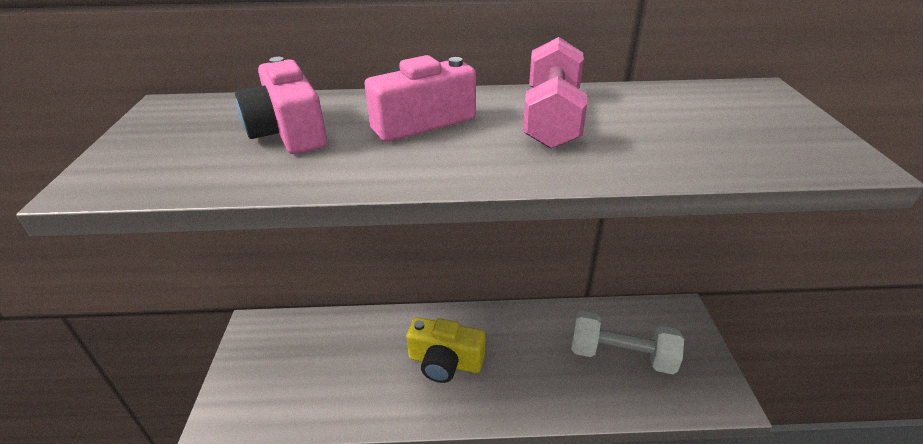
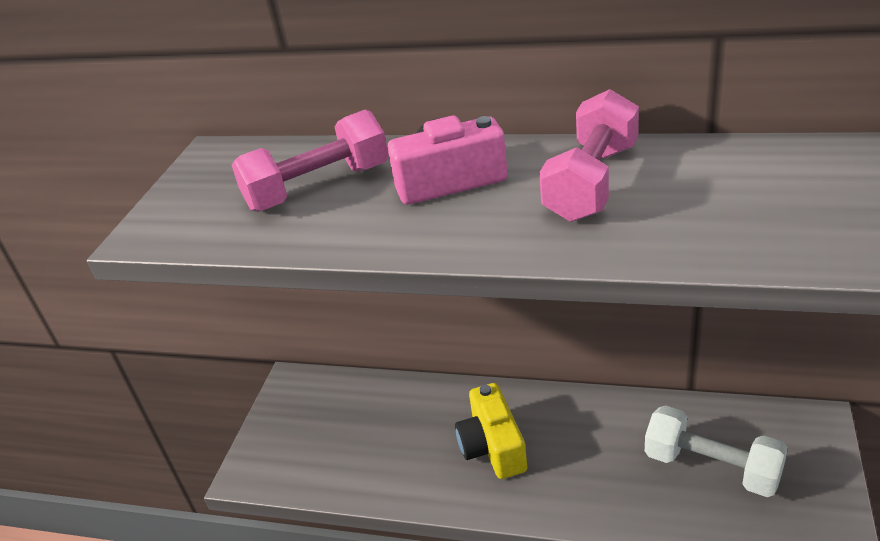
camera: 20 degrees right, 0 degrees up
pink camera [235,57,327,154] -> pink dumbbell [232,110,389,212]
yellow camera [407,317,485,383] -> yellow camera turned 45 degrees clockwise [455,383,527,479]

